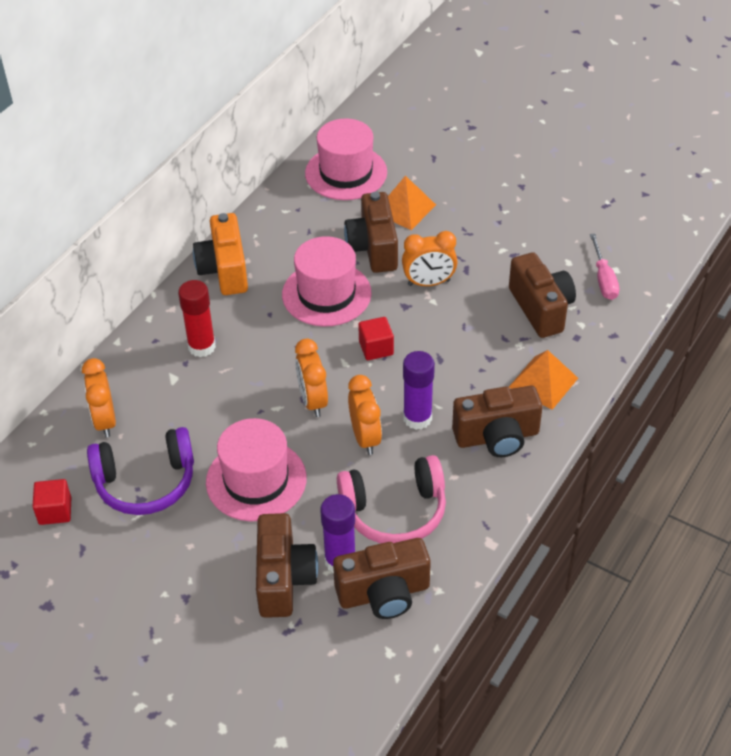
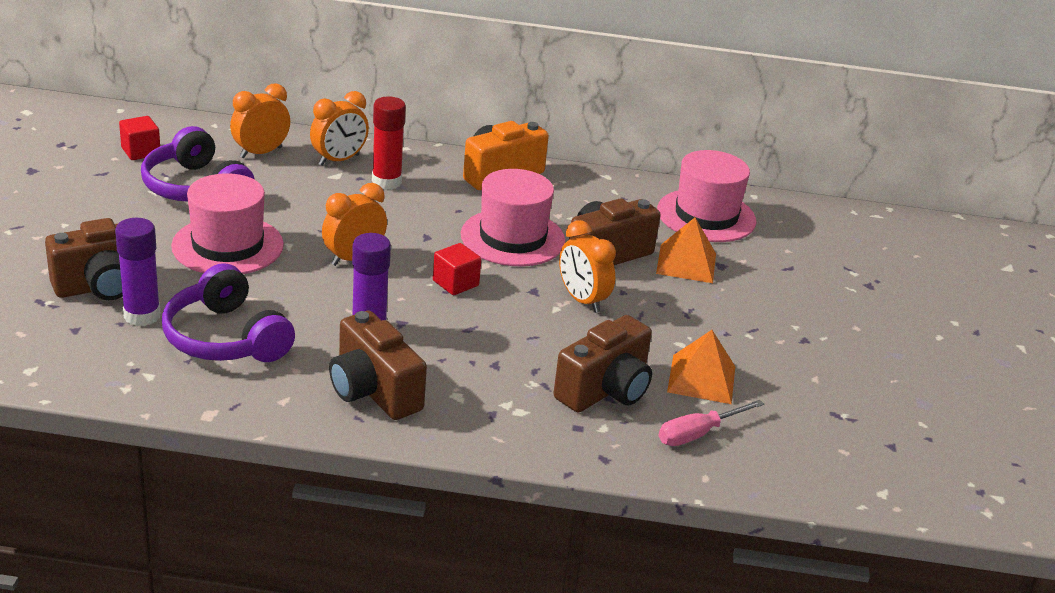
camera: 60 degrees right, 15 degrees down
brown camera [333,538,431,619] -> none
pink headphones [337,455,446,544] -> purple headphones [162,263,295,362]
orange clock [348,375,382,455] -> orange clock moved to [310,91,369,166]
orange pyramid [509,350,578,410] -> orange pyramid moved to [667,330,735,404]

